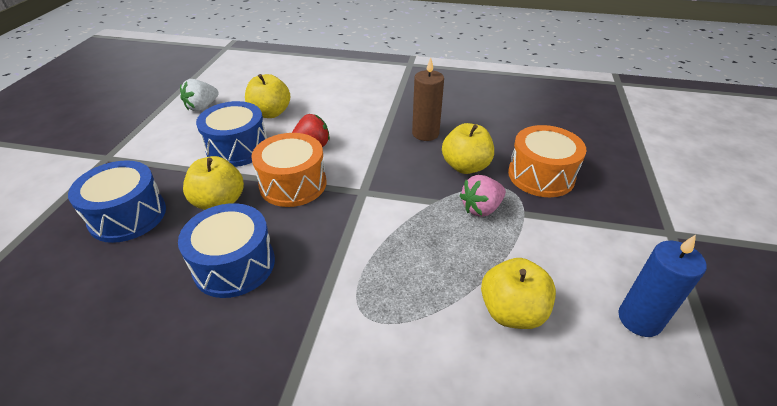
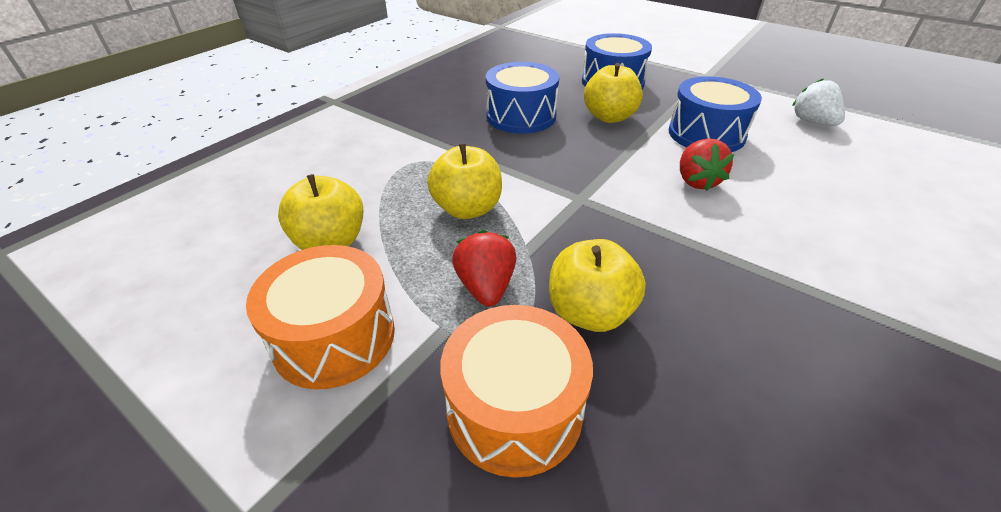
camera: 115 degrees right, 0 degrees up
yellow apple [245,74,290,118] -> yellow apple moved to [427,143,502,219]
orange drum [251,133,326,207] -> orange drum moved to [246,245,395,389]
brown candle [412,57,444,141] -> none
pink strawberry [459,175,506,217] -> red strawberry [452,230,516,307]
blue candle [618,235,707,337] -> none

